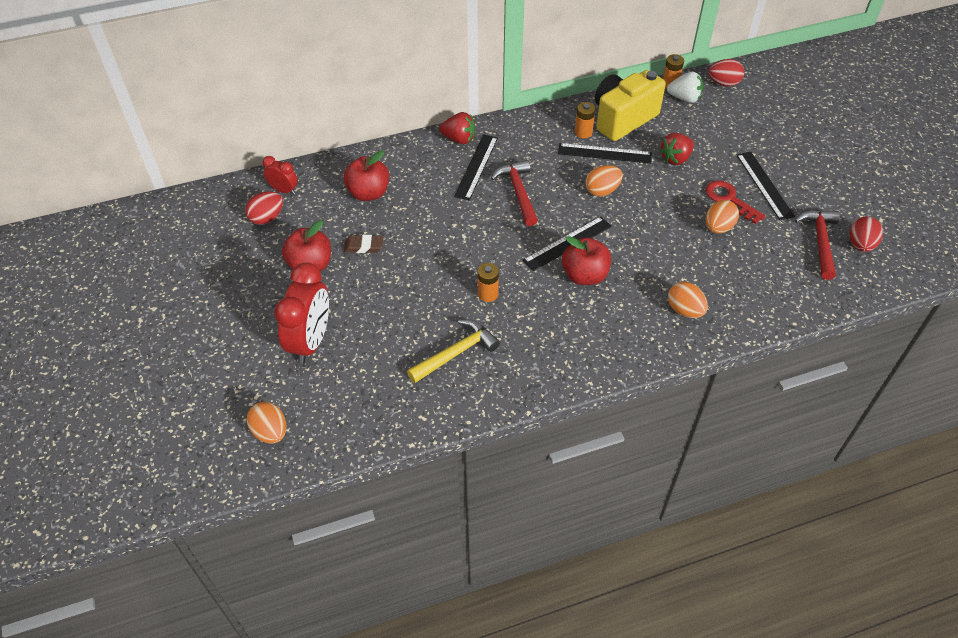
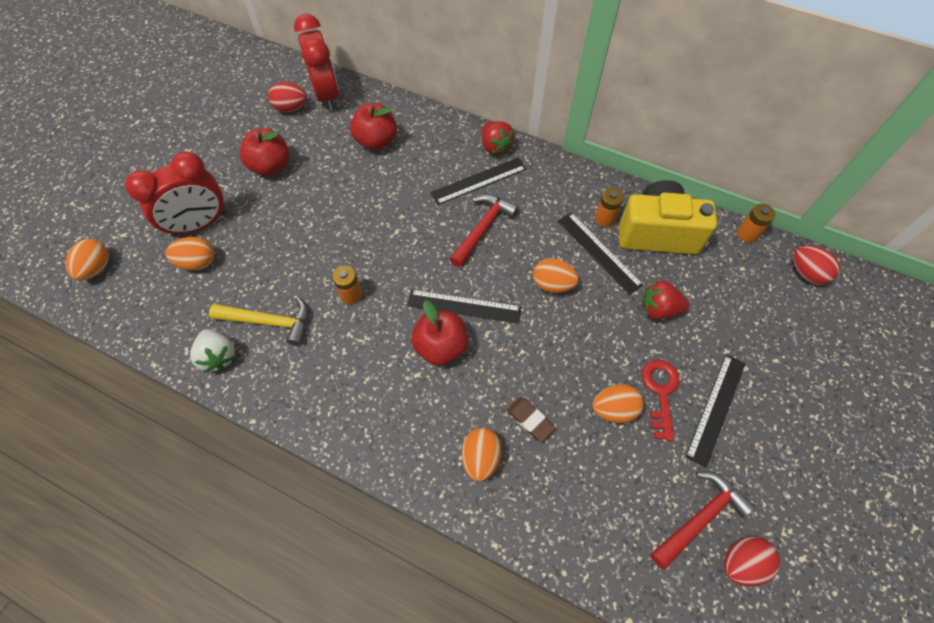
camera: 45 degrees right, 10 degrees up
red clock [263,156,298,195] -> red clock [294,14,339,111], size x1.93
brown eraser [344,235,383,253] -> brown eraser moved to [507,397,555,442]
white strawberry [667,71,703,103] -> white strawberry moved to [190,329,235,373]
none -> orange egg [165,237,214,270]

